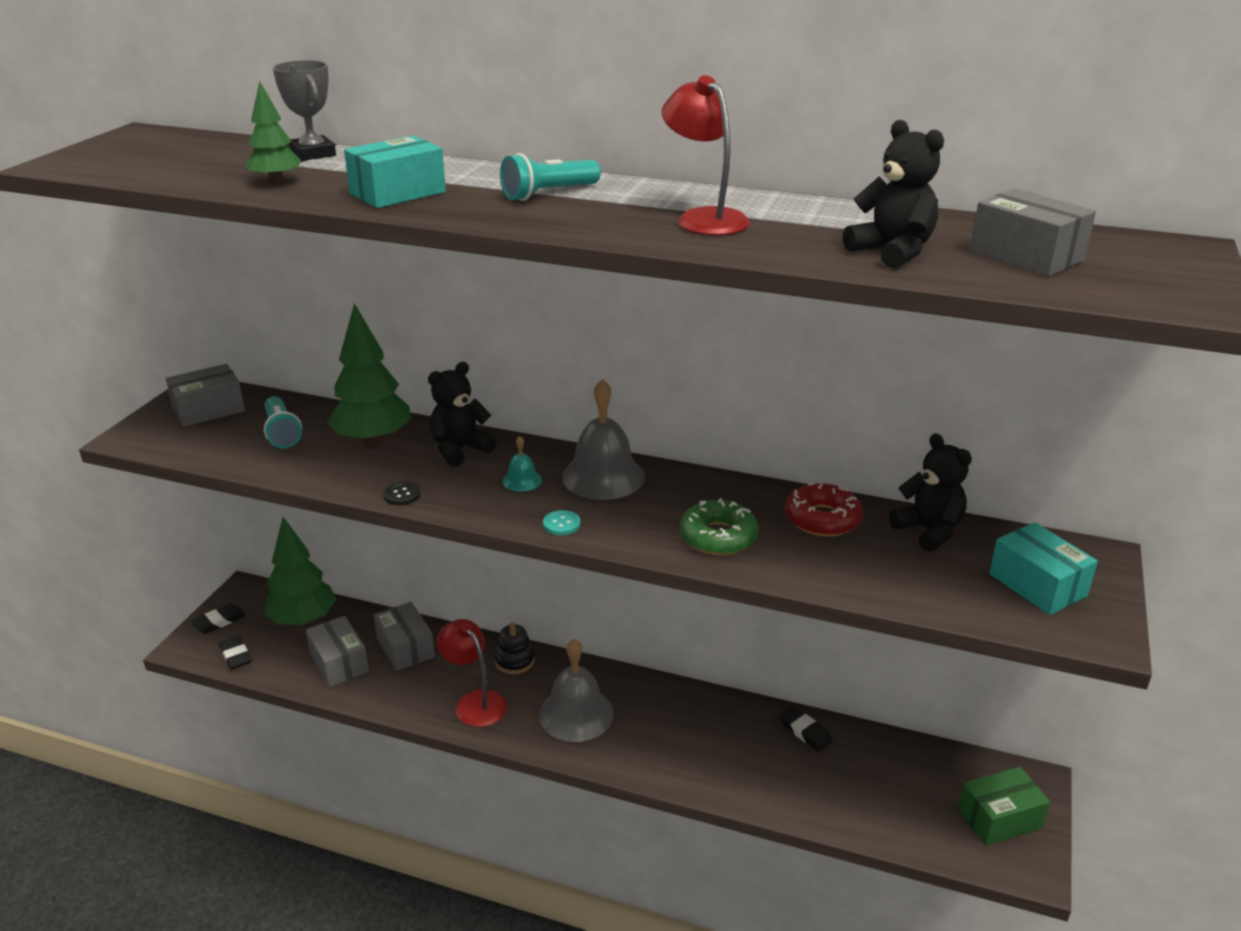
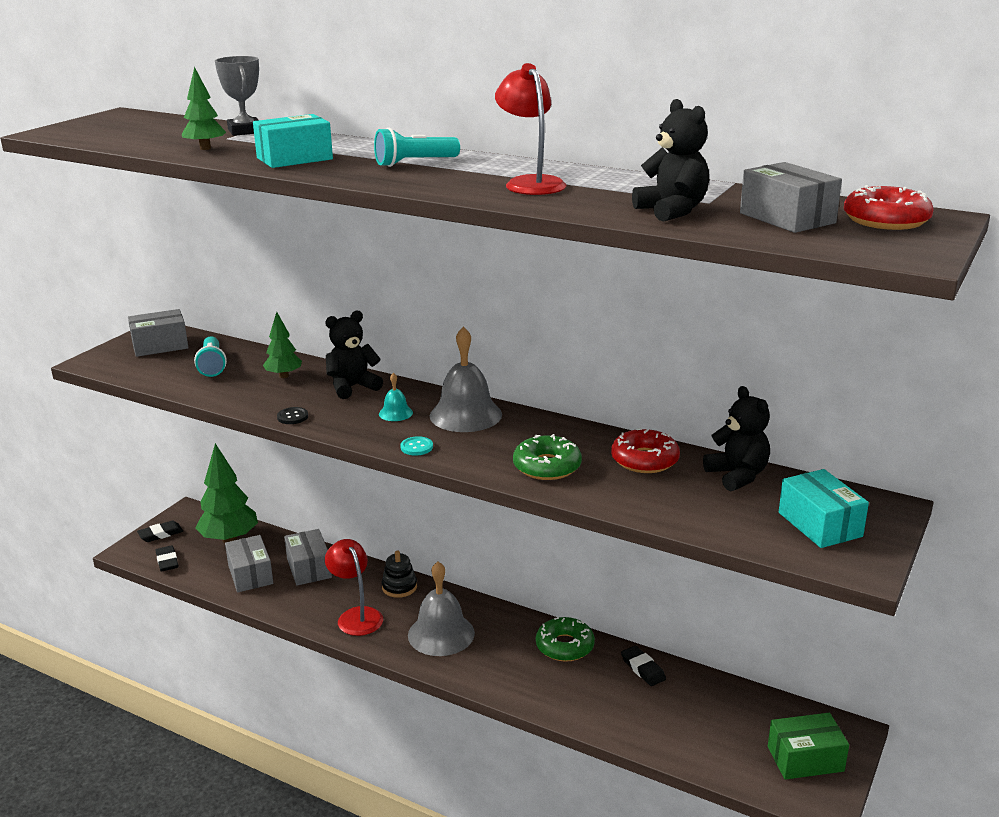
camera: 10 degrees right, 5 degrees down
green tree [327,303,411,446] -> green tree [263,312,302,378], size x0.55
none -> green donut [536,617,595,662]
none -> red donut [844,185,934,230]

